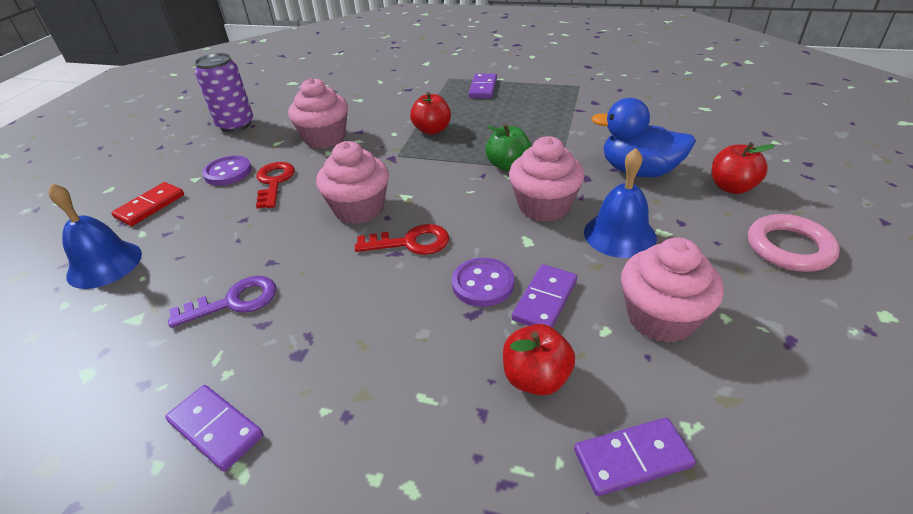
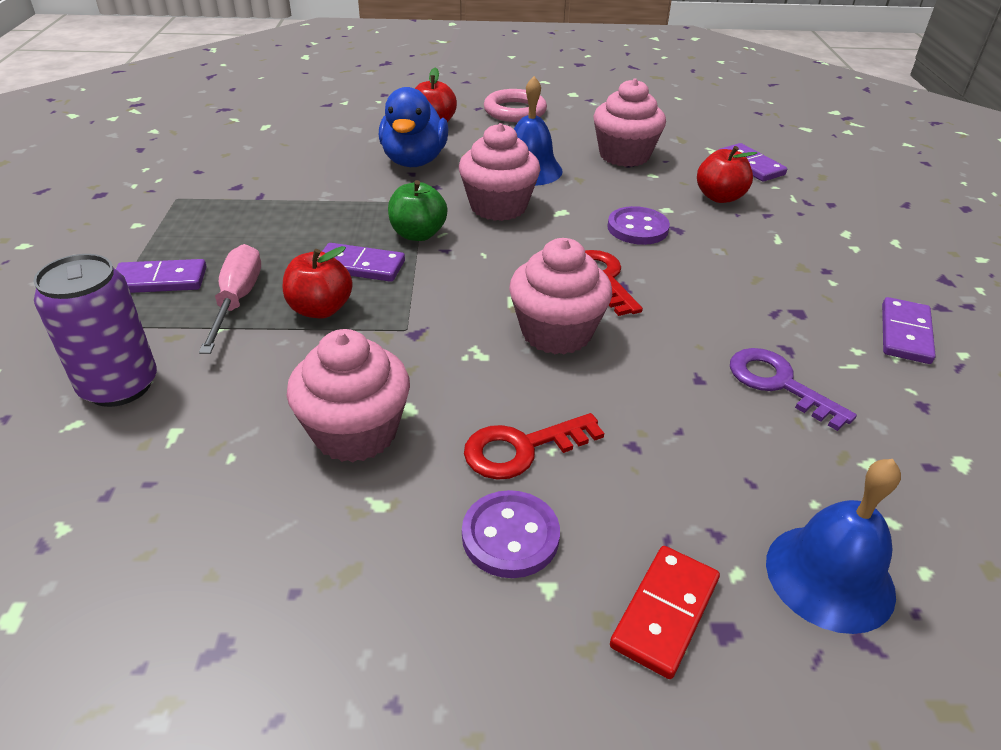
camera: 110 degrees left, 0 degrees up
red domino [111,182,184,226] -> red domino turned 75 degrees counterclockwise [610,546,720,679]
purple can [195,53,253,132] -> purple can moved to [33,254,157,407]
purple domino [512,264,577,328] -> purple domino moved to [322,243,405,282]
none -> pink screwdriver [199,244,261,354]

